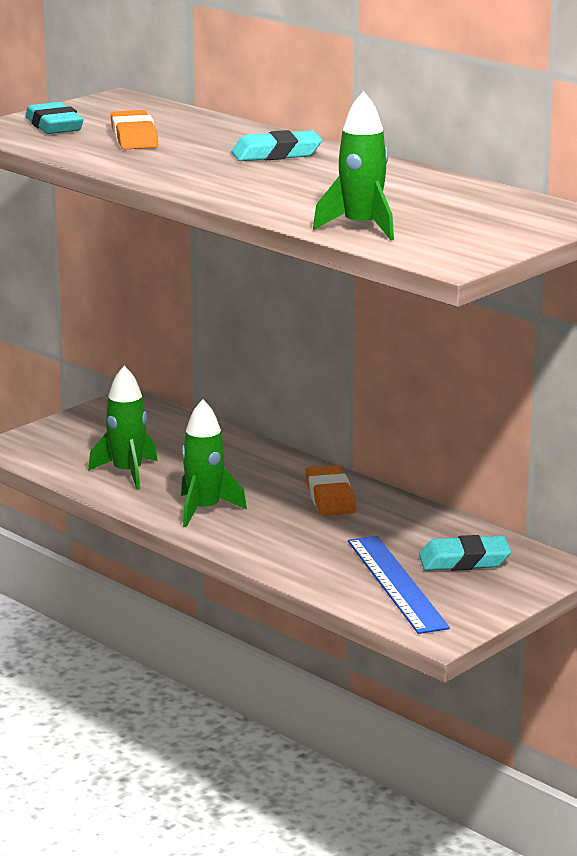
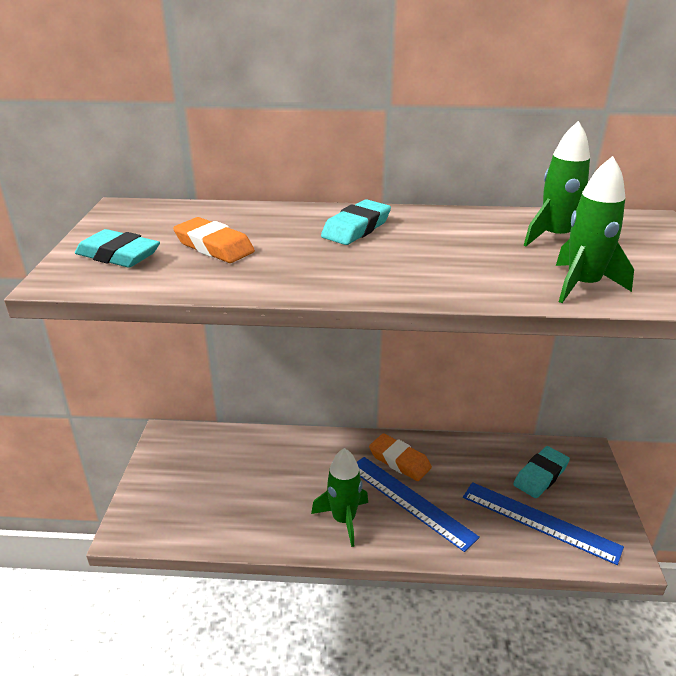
camera: 40 degrees left, 10 degrees up
green rocket [88,366,157,490] -> green rocket moved to [524,121,590,246]
none -> blue ruler [357,457,480,552]

